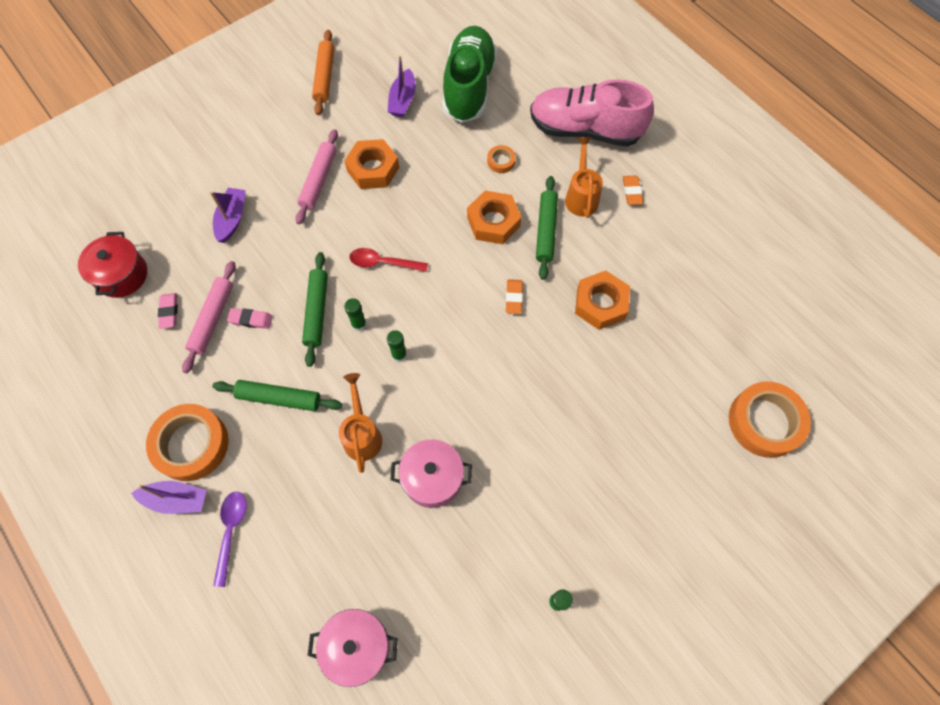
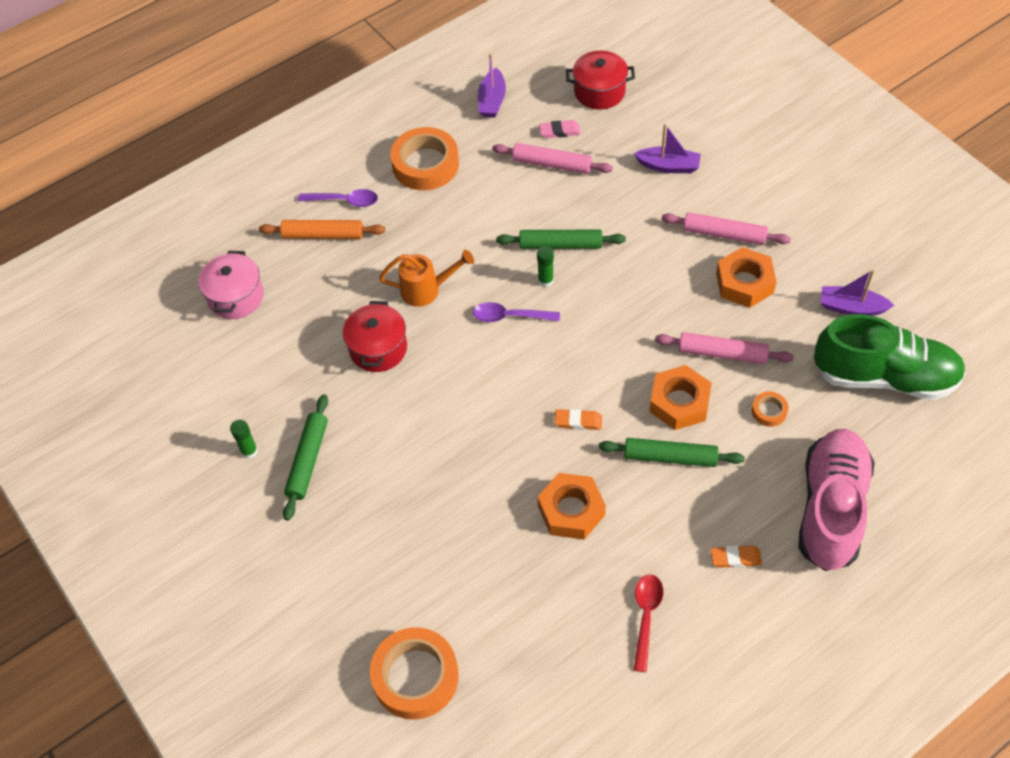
camera: 95 degrees right, 10 degrees down
purple boat [131,481,207,514] -> purple boat moved to [478,54,506,118]
green rolling pin [212,380,342,411] -> green rolling pin moved to [283,394,328,521]
pink eraser [227,308,273,329] -> none
orange rolling pin [312,30,334,115] -> orange rolling pin moved to [259,220,385,239]
red spoon [350,248,428,272] -> red spoon moved to [634,574,663,672]
green glue stick [387,330,407,362] -> purple spoon [473,302,560,322]
pink pot [391,439,472,508] -> red pot [343,301,407,372]
orange watering can [565,138,603,218] -> none
none -> pink rolling pin [655,332,794,364]

